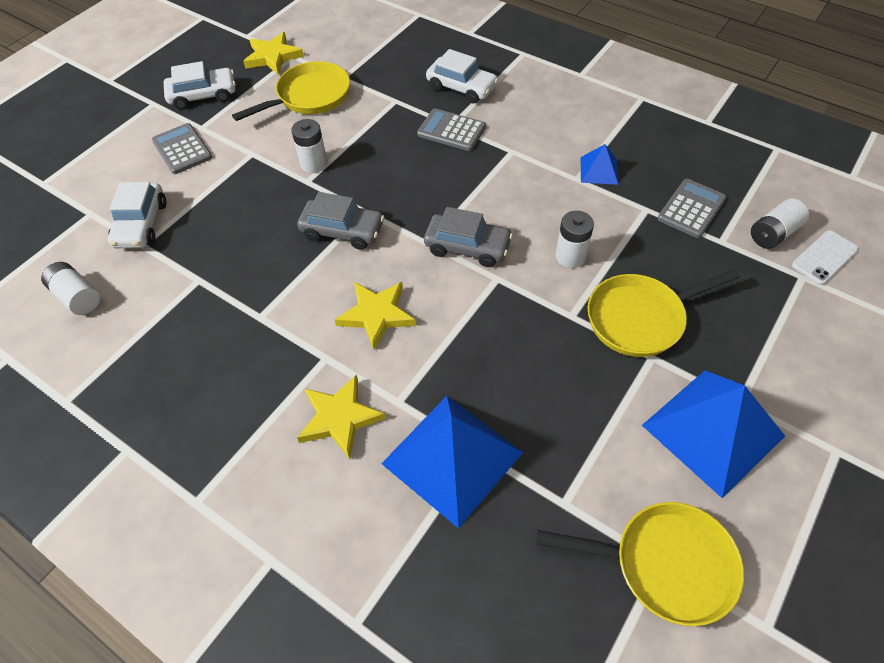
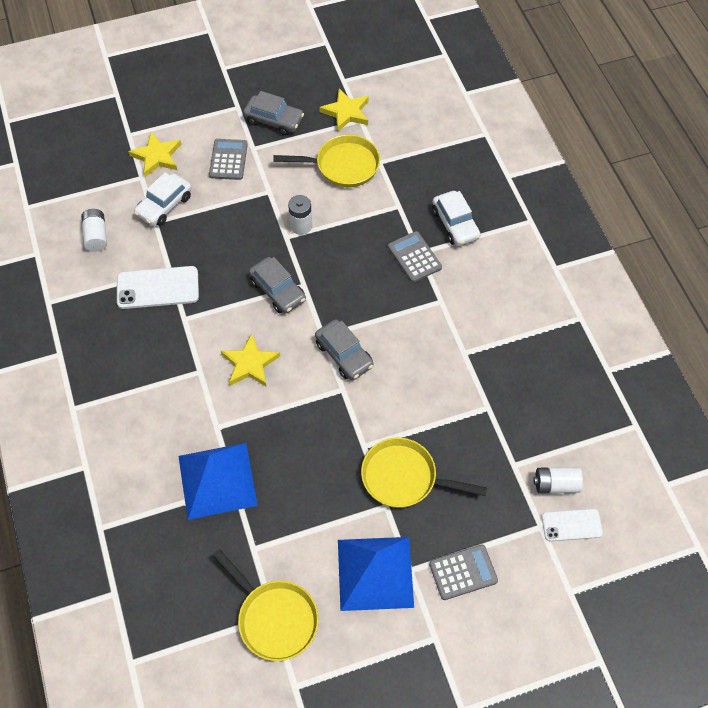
camera: 35 degrees right, 5 degrees up
white car [164,61,236,110] -> grey car [243,91,304,135]
yellow star [297,375,386,459] -> yellow star moved to [128,132,181,177]
white battery [555,211,594,268] -> none
blue pyramid [581,144,619,185] -> none
grey calculator [657,179,726,238] -> grey calculator moved to [429,545,498,600]
none -> white phone [117,266,199,309]

